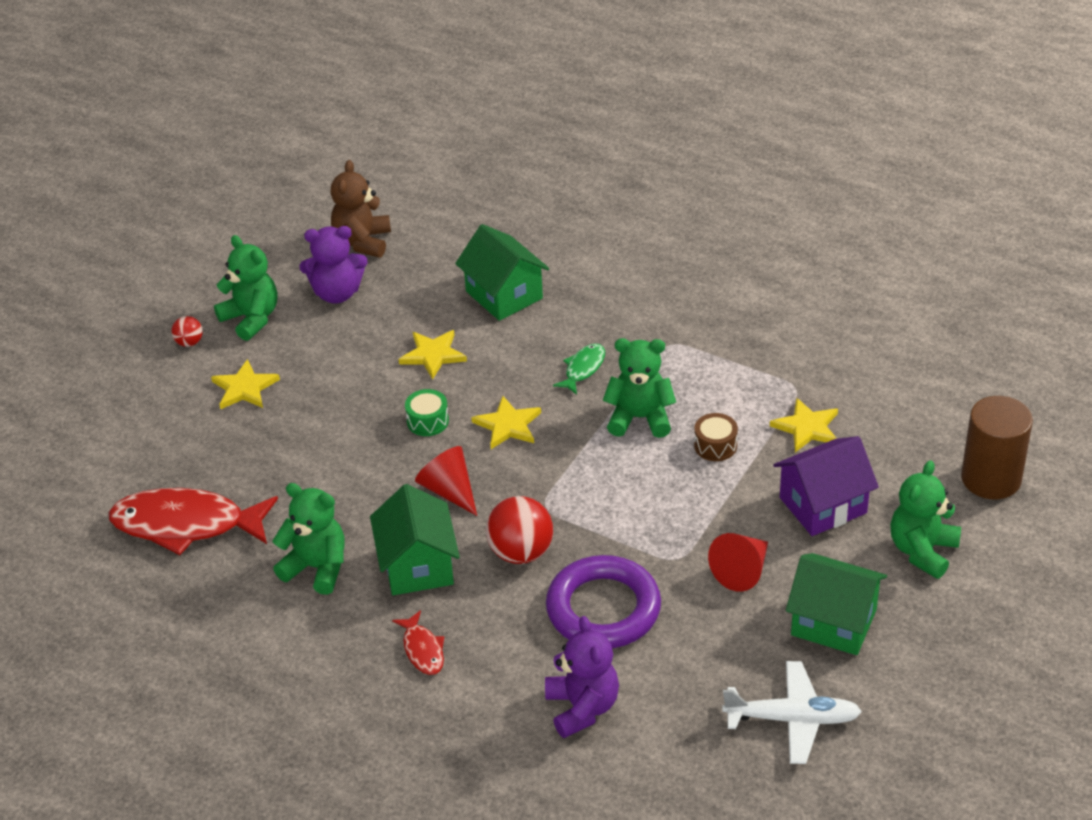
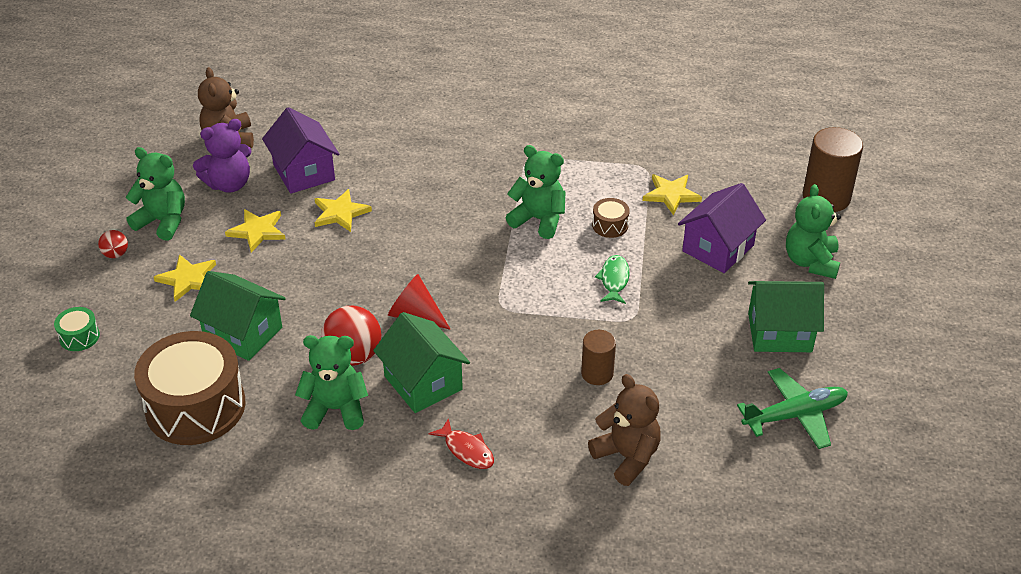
camera: 25 degrees left, 0 degrees up
red fish [109,488,278,555] -> brown drum [134,331,246,445]
green drum [405,389,449,436] -> green drum moved to [54,307,100,351]
green house [455,224,549,321] -> green house moved to [190,271,286,361]
yellow star [471,396,541,449] -> yellow star moved to [225,209,286,253]
red ball [486,496,553,564] -> red ball moved to [321,306,381,366]
purple teddy bear [545,616,619,738] -> brown teddy bear [588,374,661,486]
purple ring [546,555,661,648] -> brown cylinder [581,330,616,385]
green fish [553,344,605,395] -> green fish moved to [595,255,630,304]
green teddy bear [603,338,676,438] -> green teddy bear turned 45 degrees clockwise [505,145,566,239]
red cone [708,533,768,592] -> none
white plane [722,661,862,764] -> green plane [737,368,848,449]
none -> purple house [262,107,339,194]

